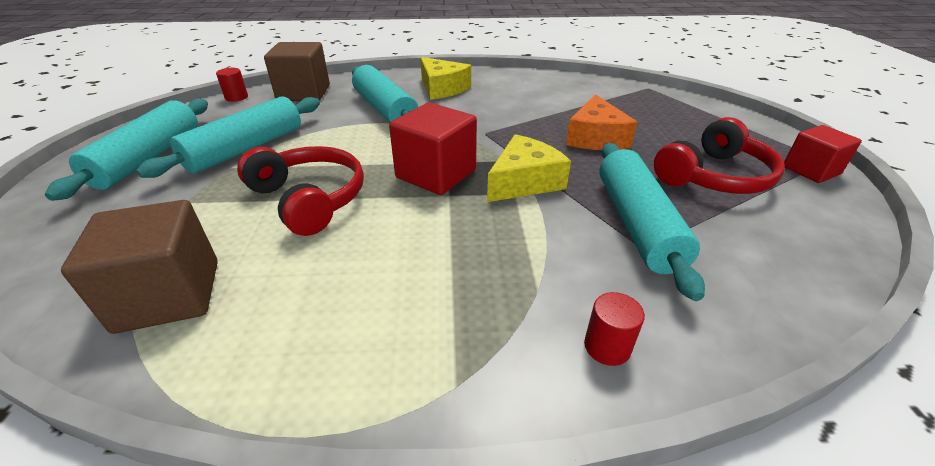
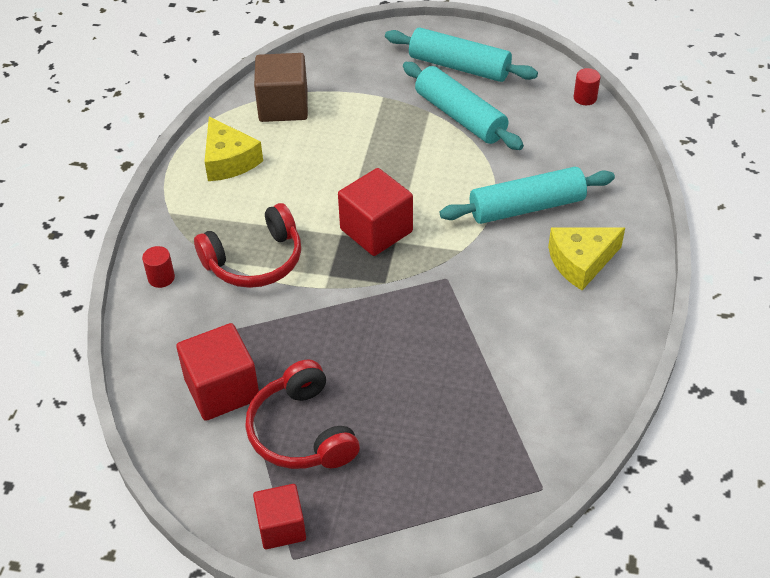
camera: 105 degrees right, 10 degrees up
red headphones [237,146,364,236] -> red headphones moved to [194,203,301,288]
brown cube [264,42,330,101] -> none
yellow cheese [487,134,571,202] -> yellow cheese moved to [205,117,263,181]
orange cheese [566,95,637,150] -> none
turquoise rolling pin [599,143,705,301] -> none
none -> red cube [176,323,259,421]

